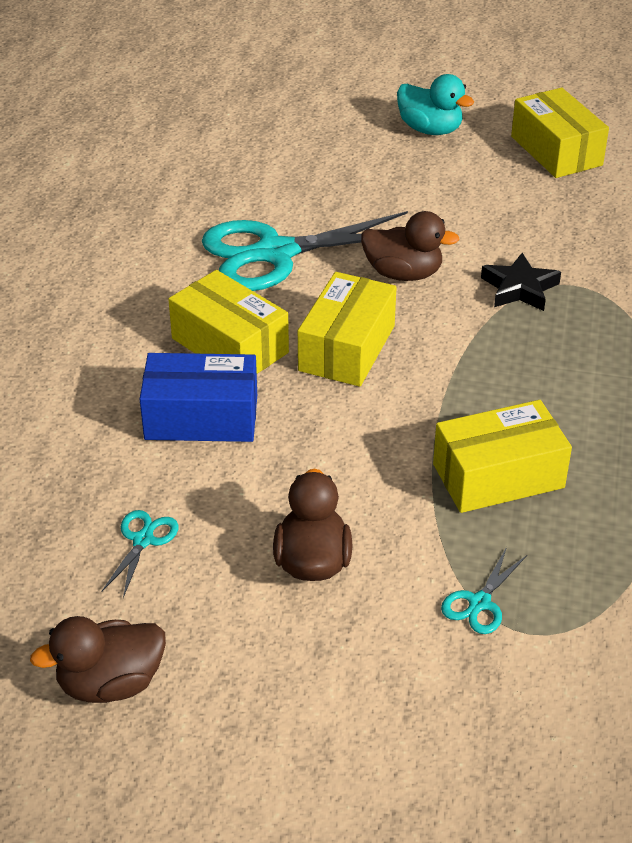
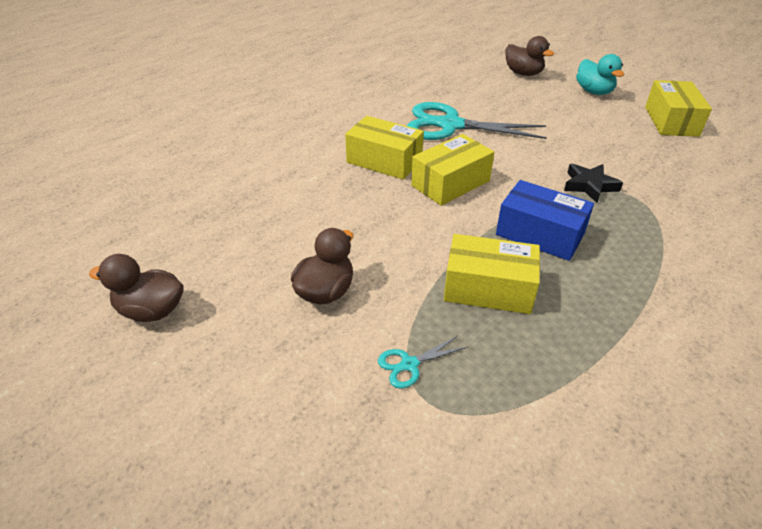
camera: 30 degrees right, 0 degrees up
turquoise scissors [101,510,179,598] -> none
blue box [140,353,257,442] -> blue box moved to [496,180,594,261]
yellow box [168,270,289,374] -> yellow box turned 45 degrees counterclockwise [345,116,424,180]
brown duck [361,211,460,281] -> brown duck moved to [506,36,554,76]

